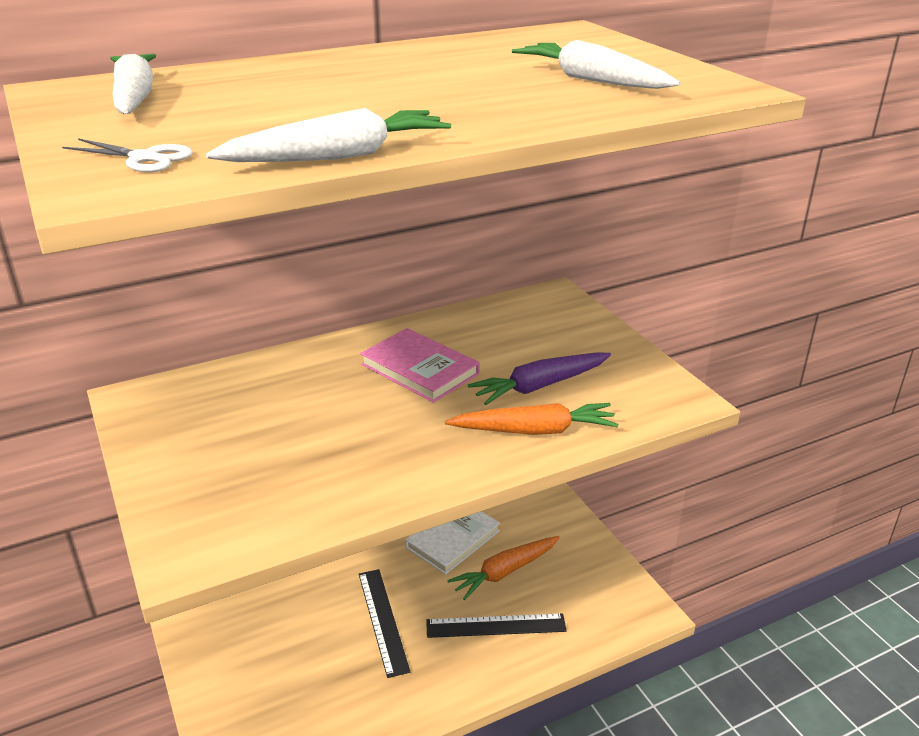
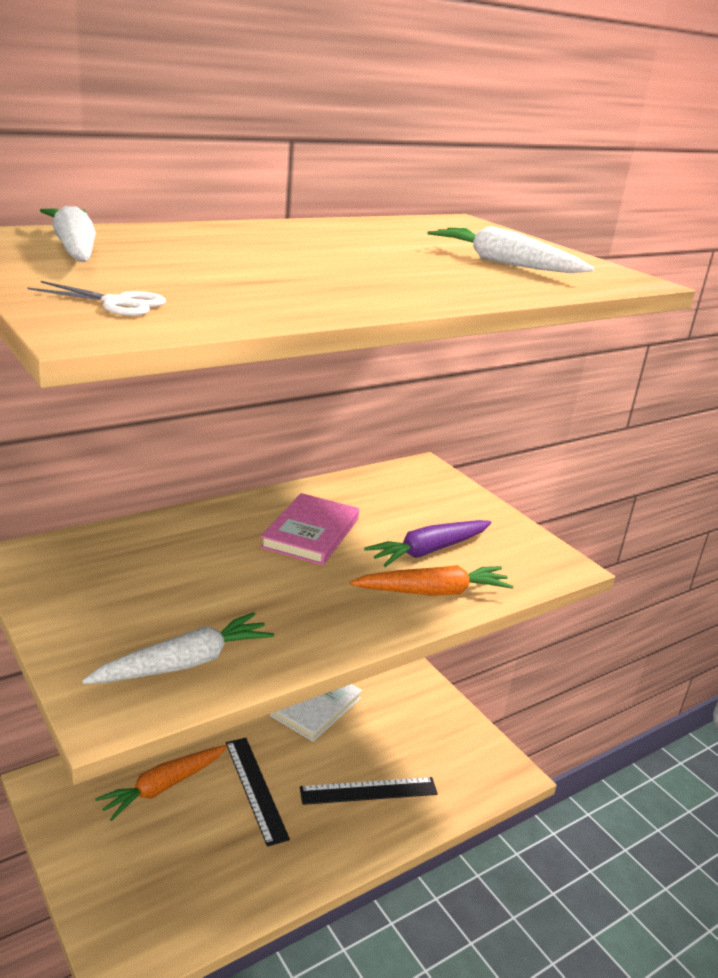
camera: 10 degrees left, 5 degrees down
white carrot [206,108,451,162] -> white carrot moved to [82,612,274,684]
pink book [360,328,480,403] -> pink book turned 75 degrees clockwise [260,493,359,565]
orange carrot [447,536,560,600] -> orange carrot moved to [95,745,227,821]

